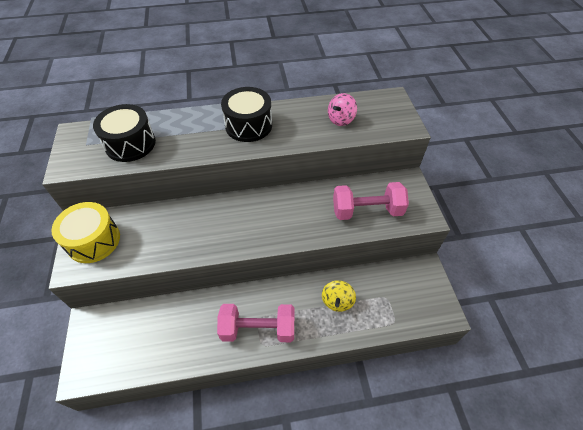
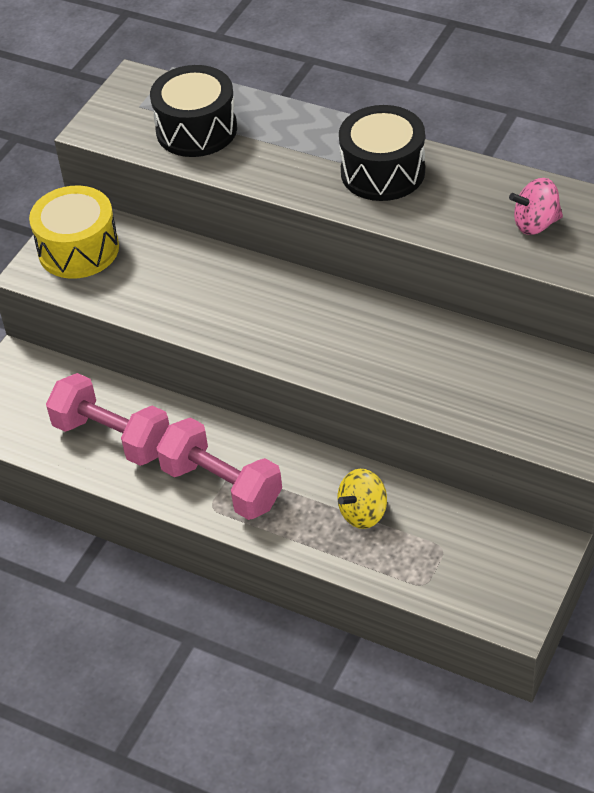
camera: 40 degrees right, 5 degrees down
pink dumbbell [333,182,409,220] -> pink dumbbell moved to [46,373,169,466]

